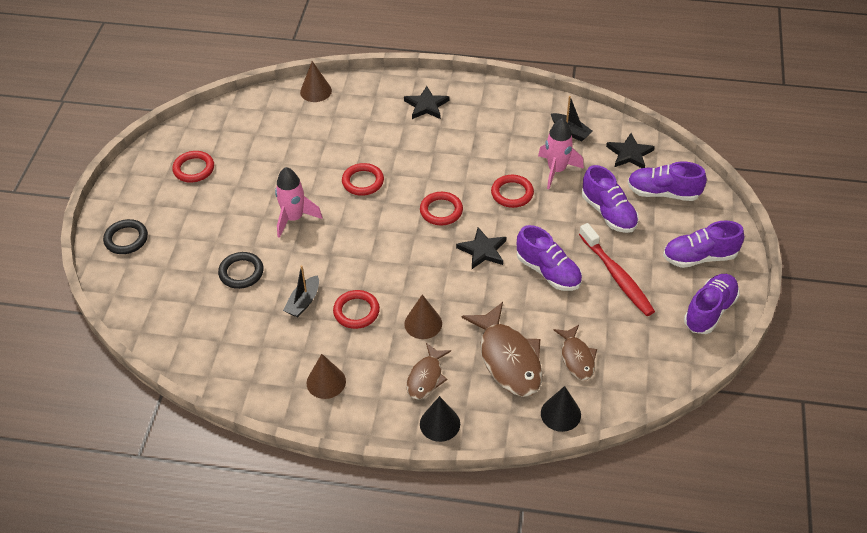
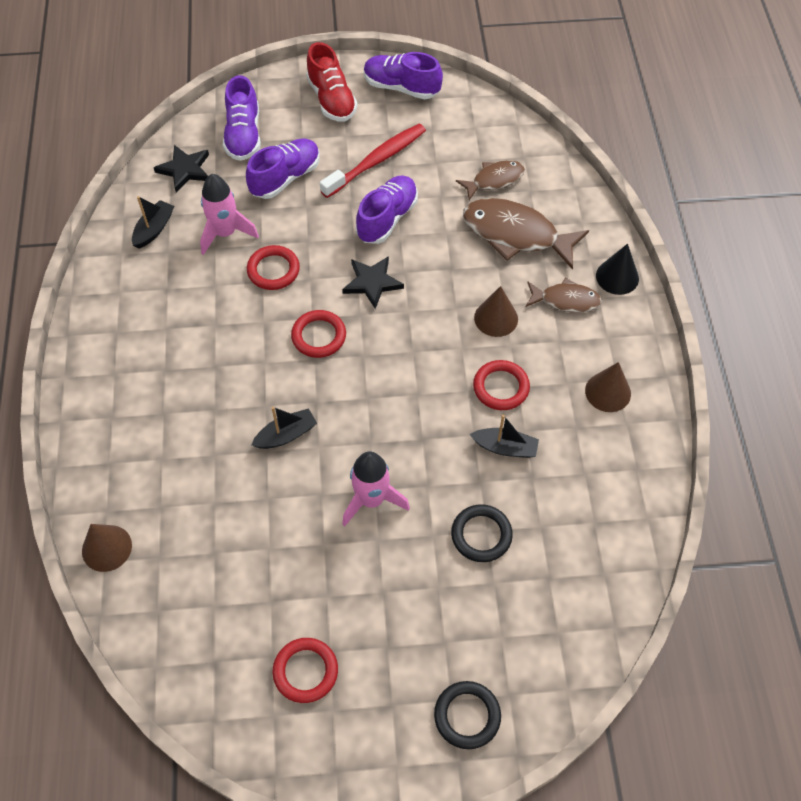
camera: 105 degrees left, 10 degrees up
red ring [342,163,384,196] -> black boat [252,407,317,449]
black star [404,86,449,119] -> none
brown fish [462,302,543,397] -> brown fish turned 120 degrees counterclockwise [463,198,589,270]
black cone [541,386,581,432] -> none
purple shoe [663,220,744,268] -> red shoe [306,42,358,122]

